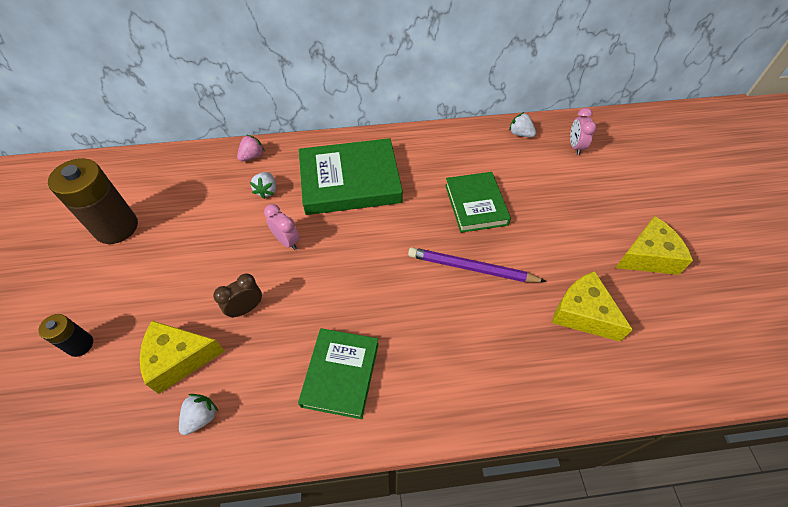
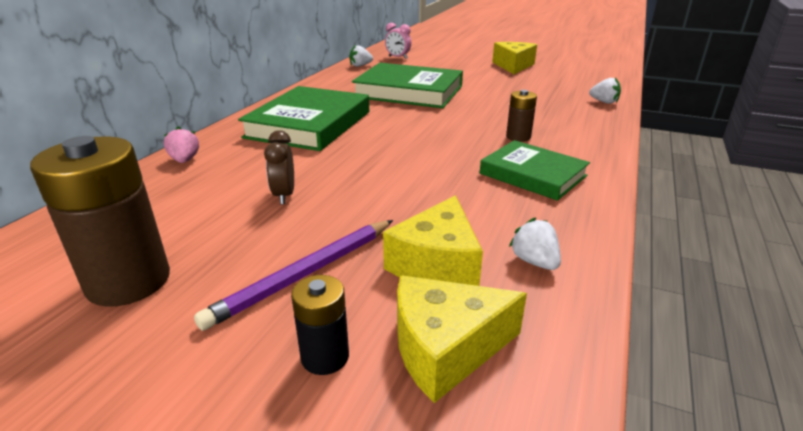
camera: 60 degrees left, 25 degrees down
brown clock [213,273,262,318] -> brown clock moved to [264,130,294,204]
white strawberry [250,172,276,199] -> white strawberry moved to [589,78,621,104]
pink clock [264,204,300,250] -> none
purple pencil [408,247,547,282] -> purple pencil moved to [194,220,393,331]
green book [445,172,511,233] -> green book [352,63,463,108], size x1.57
yellow cheese [552,271,633,342] -> yellow cheese moved to [397,276,527,403]
none -> brown battery [506,90,537,142]

